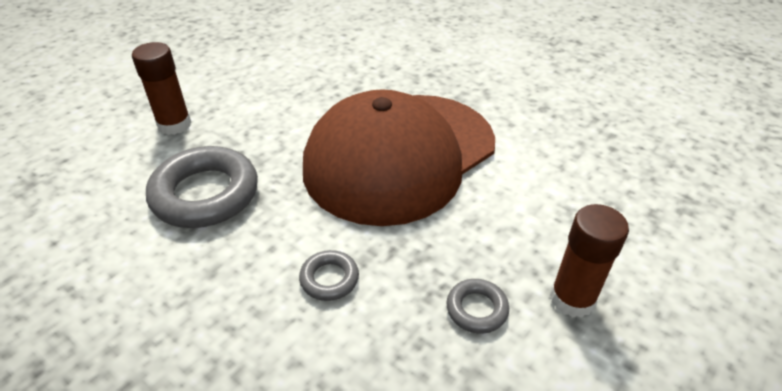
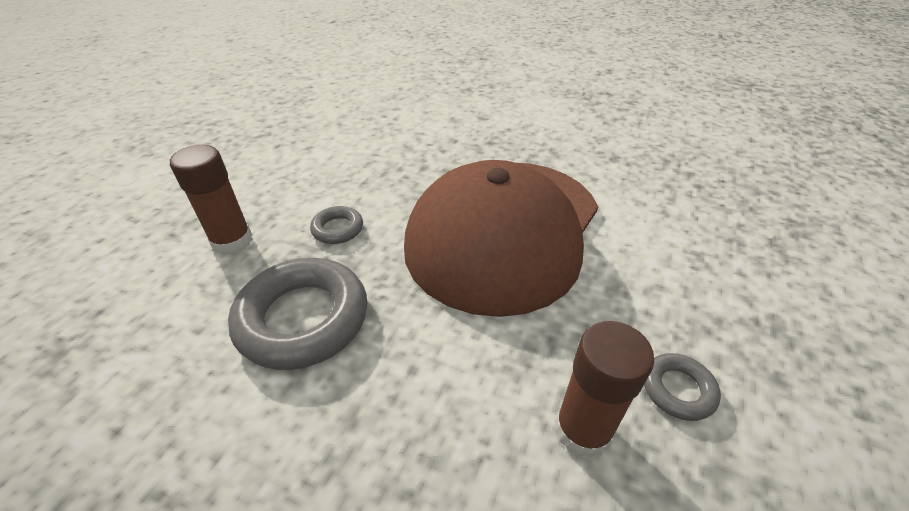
camera: 15 degrees left, 0 degrees up
grey ring [299,250,359,301] -> grey ring moved to [310,206,363,244]
brown glue stick [550,204,629,318] -> brown glue stick moved to [555,321,654,458]

